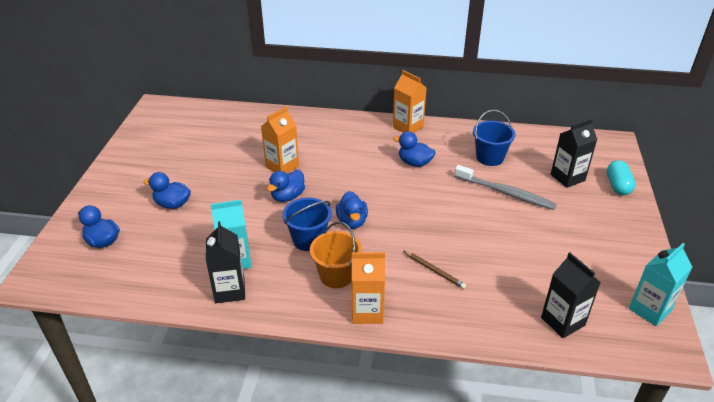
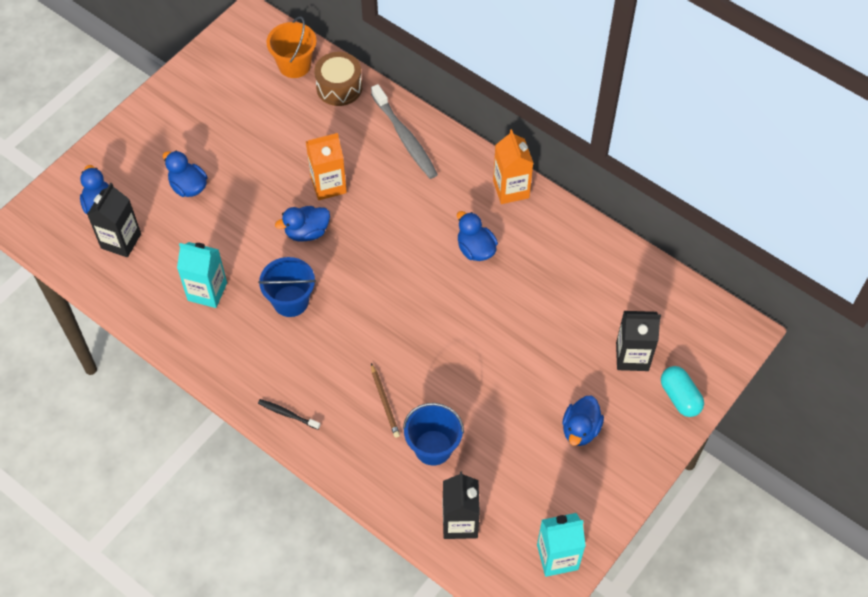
camera: 30 degrees right, 20 degrees up
black carton [206,221,245,303] -> black carton moved to [87,182,141,257]
orange bucket [310,222,362,288] -> orange bucket moved to [266,17,317,78]
blue duck [336,191,368,229] -> blue duck moved to [562,396,604,446]
orange carton [352,252,385,324] -> black toothbrush [258,399,320,430]
grey toothbrush [454,165,556,210] -> grey toothbrush moved to [371,84,438,179]
blue bucket [473,110,516,166] -> blue bucket moved to [403,403,464,465]
turquoise capsule [607,160,635,195] -> turquoise capsule turned 60 degrees counterclockwise [661,366,704,417]
none -> brown drum [314,52,362,106]

